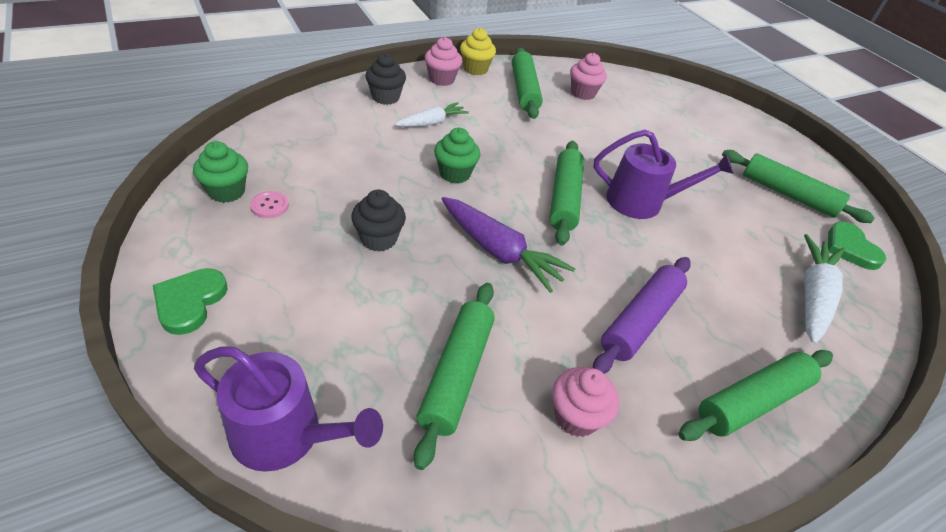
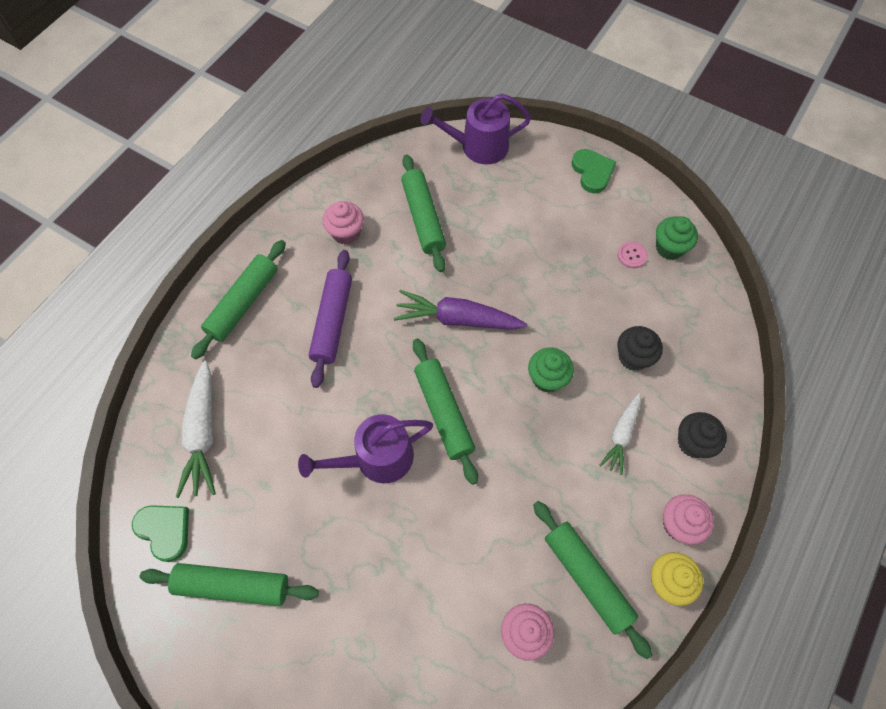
camera: 155 degrees right, 20 degrees up
black cupcake [351,190,406,252] -> black cupcake moved to [617,326,663,371]

